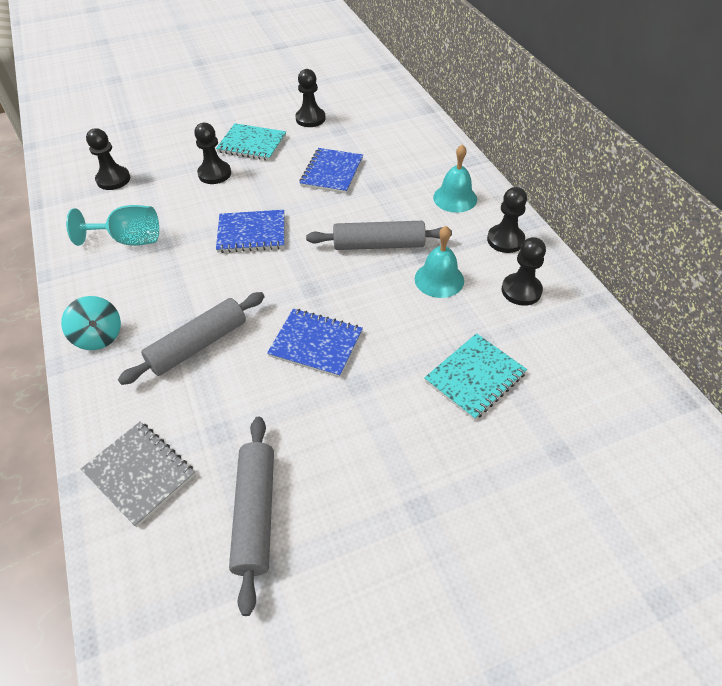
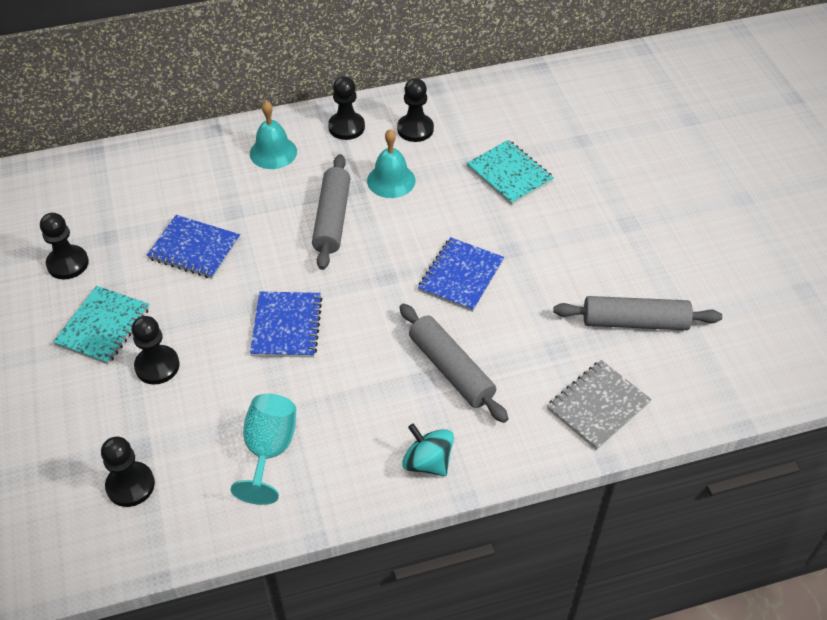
camera: 85 degrees left, 0 degrees up
turquoise spinning top [61,296,121,350] -> turquoise spinning top turned 105 degrees counterclockwise [402,424,454,476]

